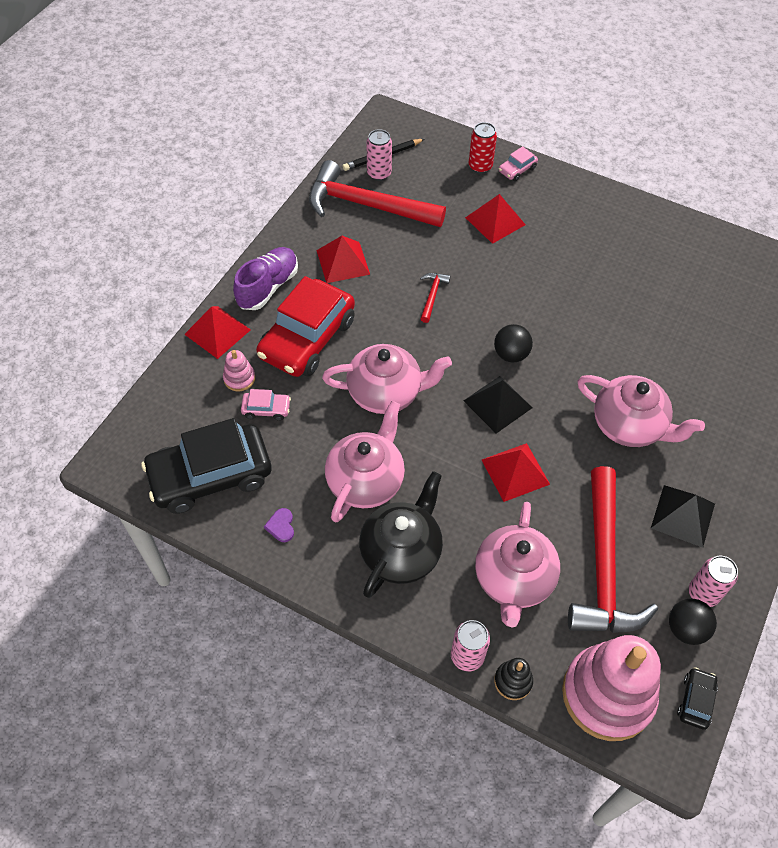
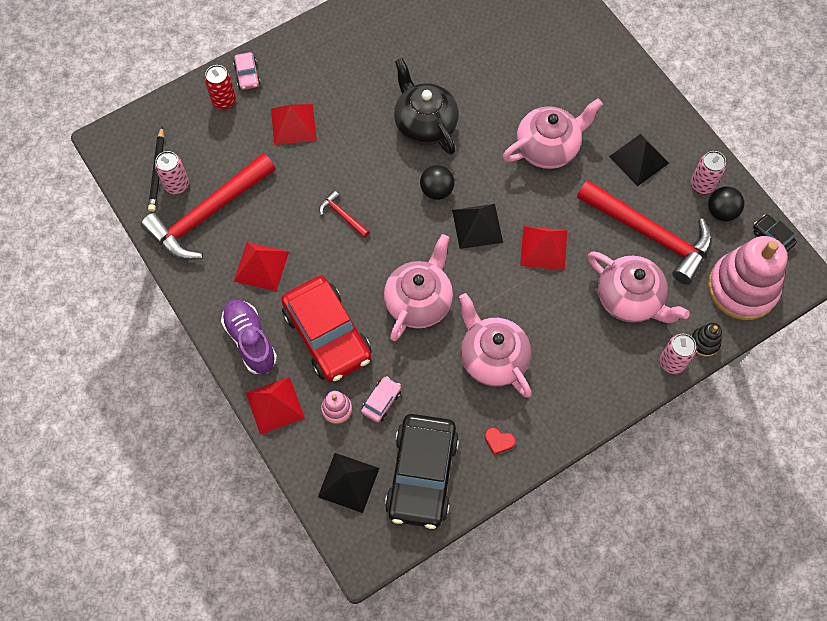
camera: 60 degrees left, 10 degrees up
purple heart [264,508,294,542] -> red heart [485,427,516,455]
black teapot [359,471,443,598] -> black teapot moved to [394,58,459,155]
none -> black pyramid [318,453,379,513]

